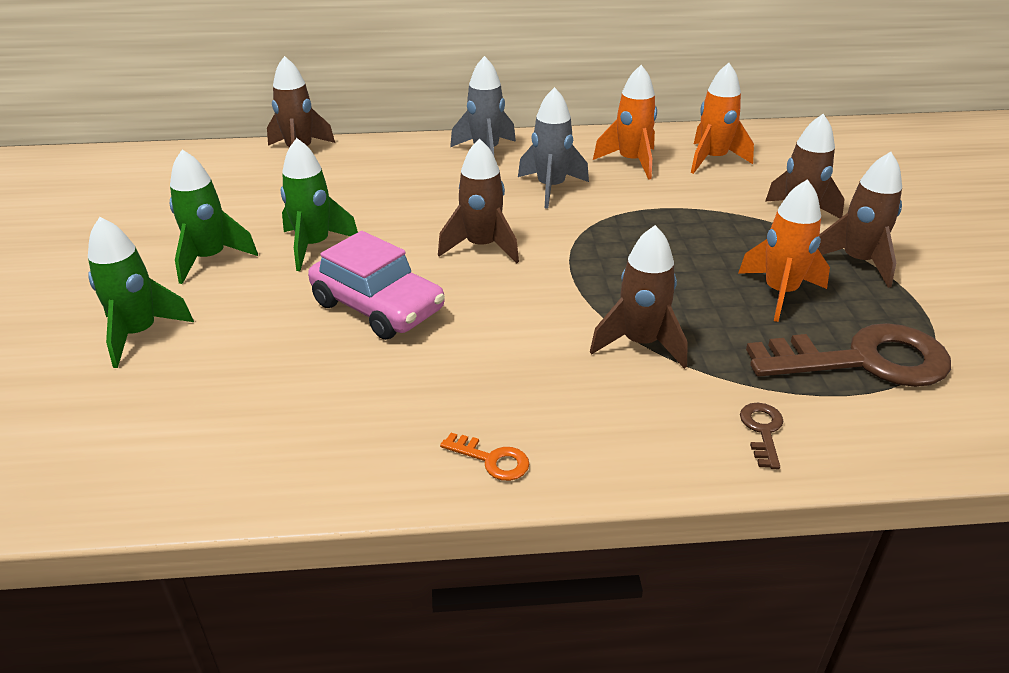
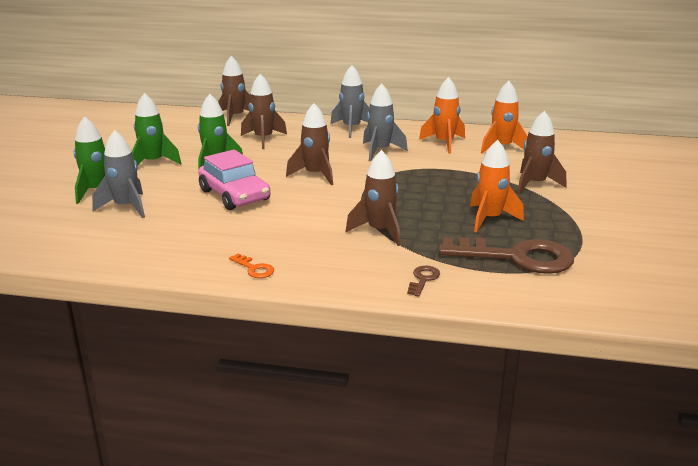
camera: 15 degrees right, 10 degrees down
brown rocket [818,152,902,288] -> brown rocket moved to [241,74,287,149]
none -> grey rocket [92,130,145,218]

